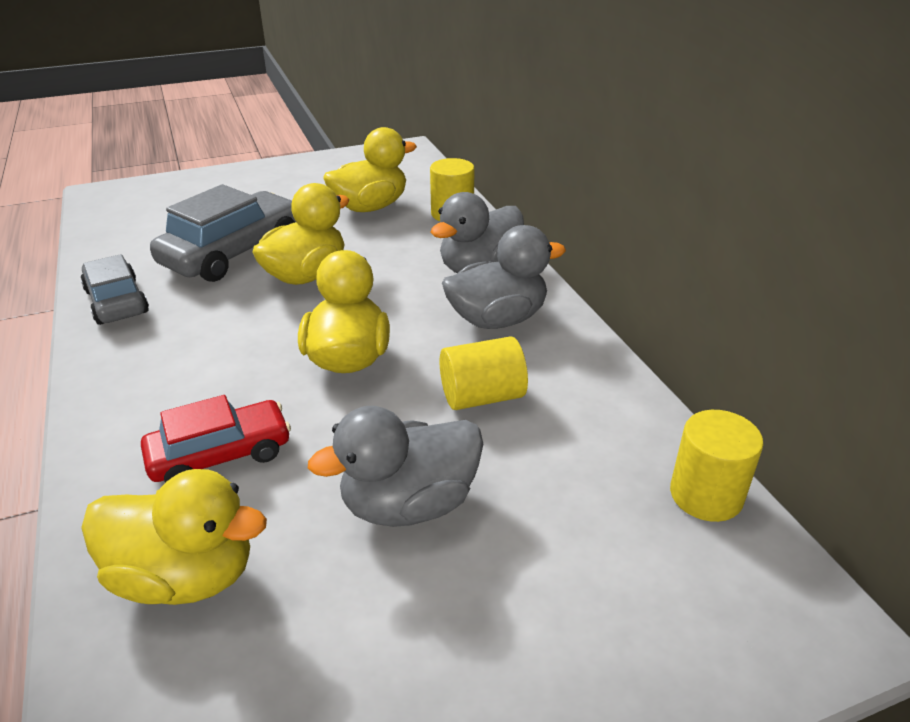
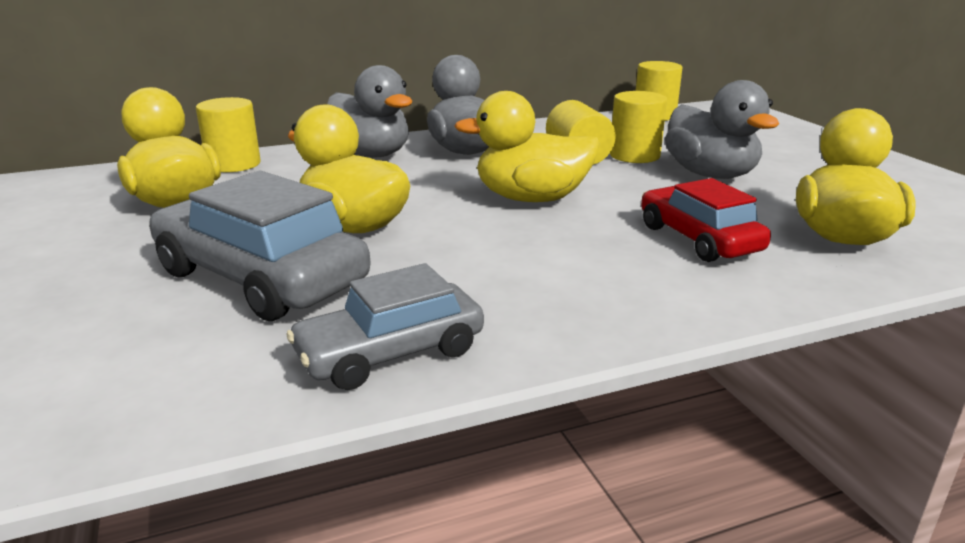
camera: 90 degrees left, 10 degrees down
none -> yellow cylinder [610,91,667,163]

